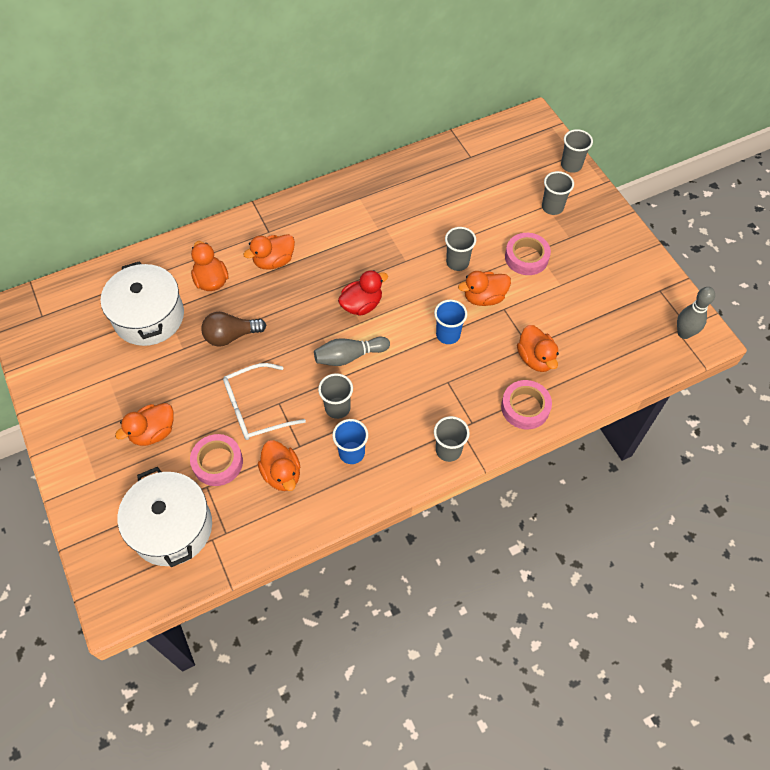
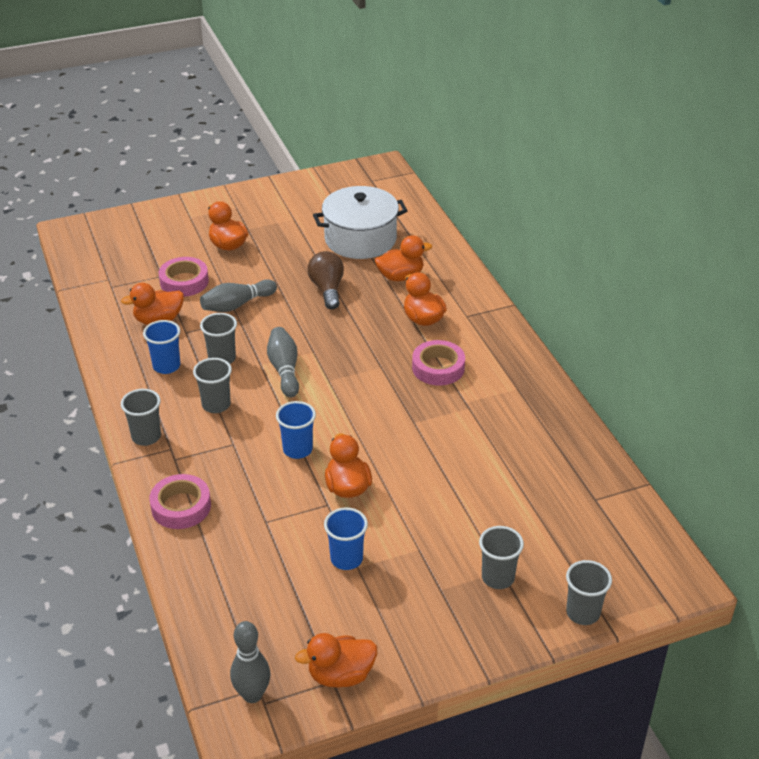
camera: 95 degrees right, 20 degrees down
white pot [118,467,212,567] -> none
white glasses [223,363,306,440] -> grey bowling pin [200,279,277,312]
red duck [338,270,388,316] -> none
grey cup [445,227,476,271] -> grey cup moved to [193,358,232,413]
pink tape [505,233,551,275] -> pink tape moved to [412,340,465,386]
orange duck [517,325,559,372] -> orange duck moved to [295,633,377,688]
none -> blue cup [324,507,368,570]

